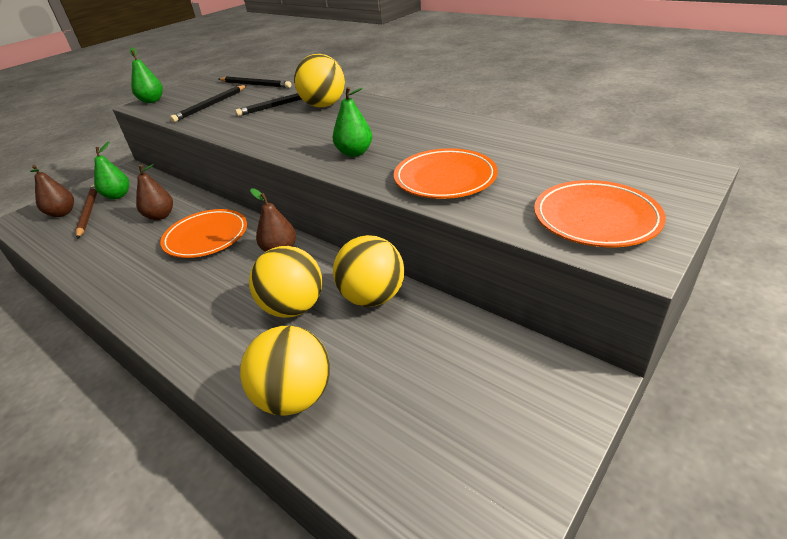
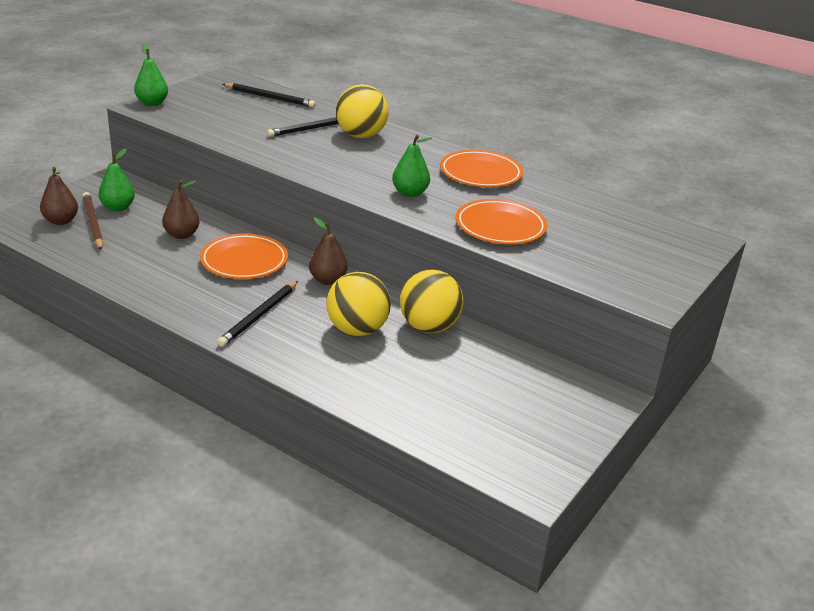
camera: 10 degrees left, 5 degrees down
black pencil [170,85,247,122] -> black pencil moved to [217,281,298,347]
yellow ball [240,326,330,416] -> none
orange plate [534,180,666,247] -> orange plate moved to [440,150,523,187]

